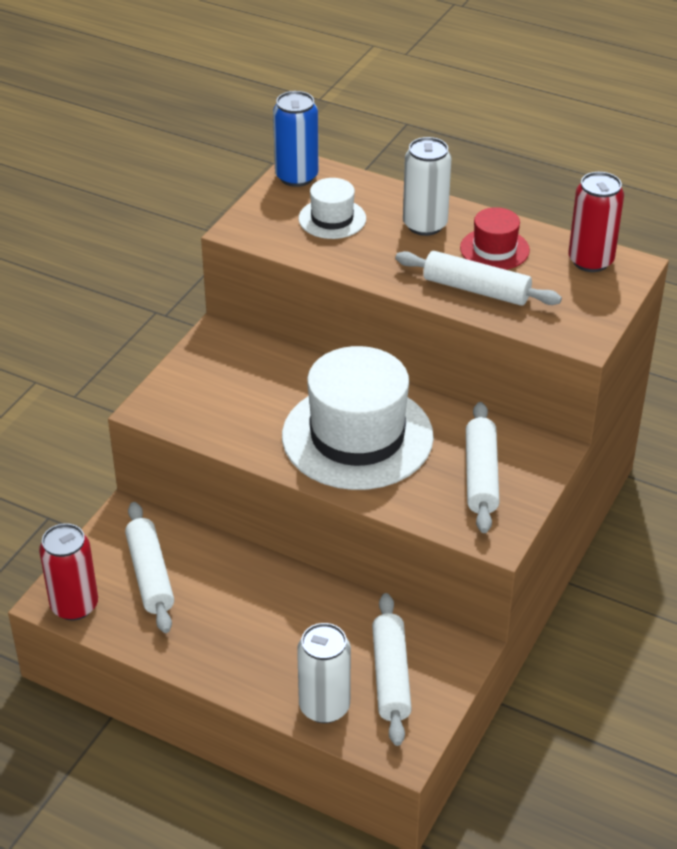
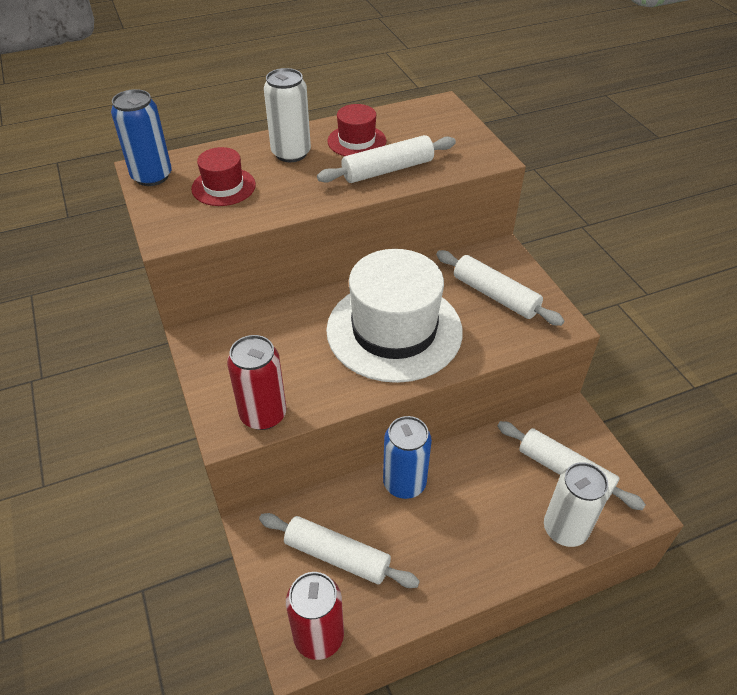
camera: 50 degrees left, 5 degrees up
white hat [299,178,366,239] -> red hat [191,147,256,206]
red can [568,172,624,272] -> red can moved to [227,335,287,430]
none -> blue can [383,416,432,499]

